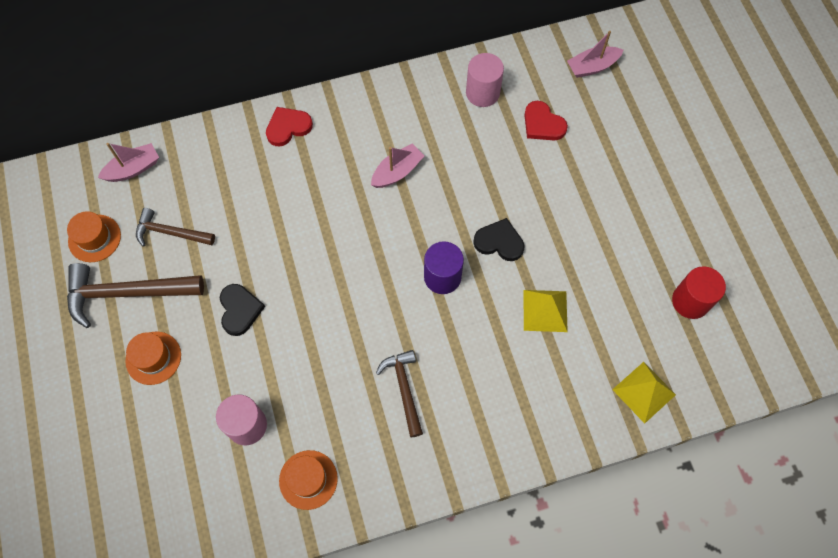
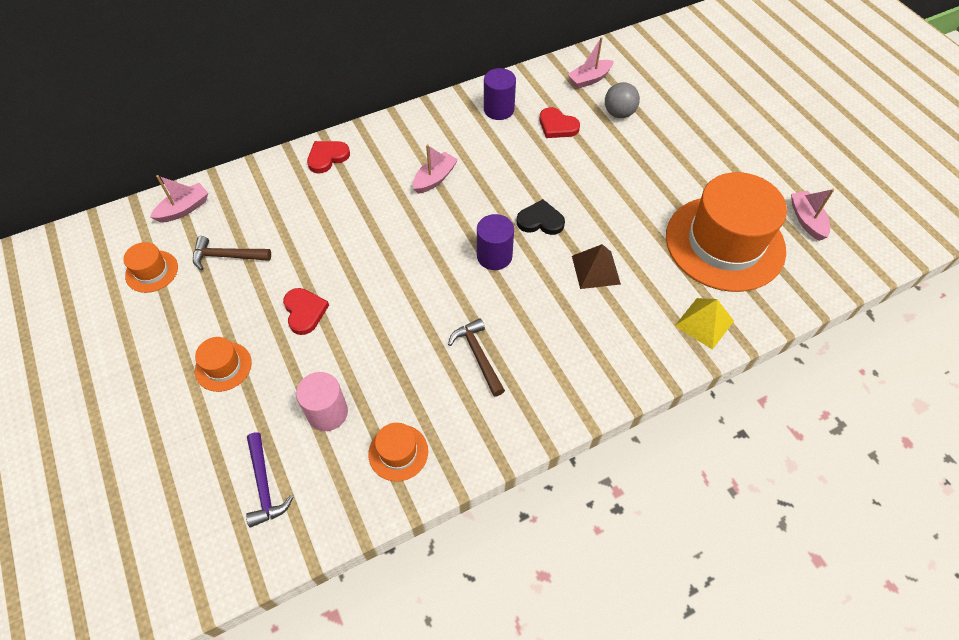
camera: 10 degrees left, 10 degrees down
brown hammer [67,263,204,328] -> none
black heart [220,284,265,336] -> red heart [283,288,329,335]
pink cylinder [466,53,504,107] -> purple cylinder [484,68,516,120]
yellow pyramid [523,290,568,332] -> brown pyramid [572,244,621,289]
red cylinder [672,266,726,319] -> orange hat [666,172,787,292]
none -> purple hammer [246,432,293,527]
none -> grey ball [605,82,640,118]
none -> pink boat [791,189,834,241]

